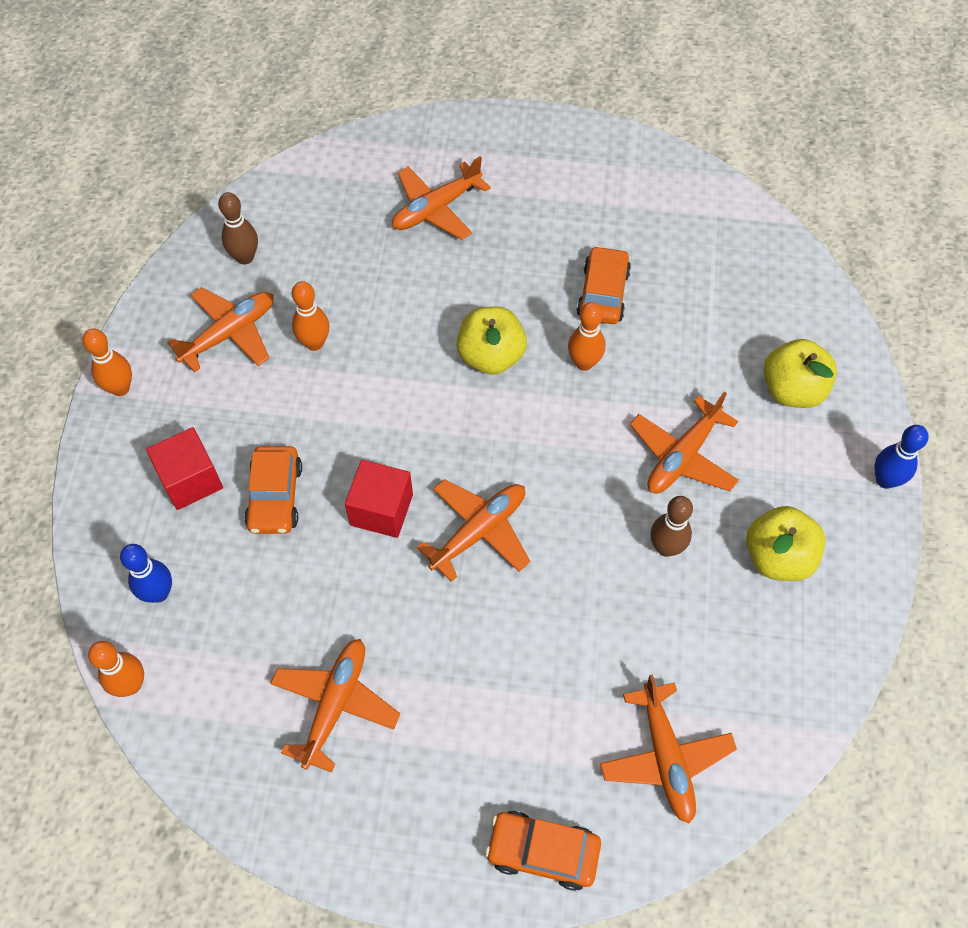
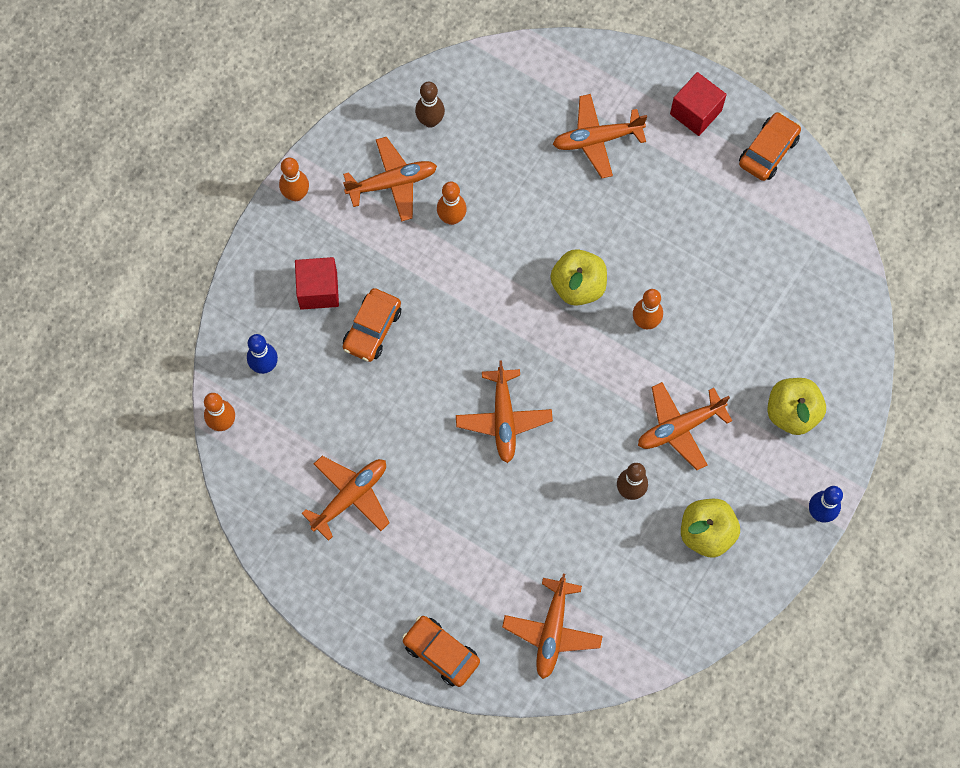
camera: 25 degrees right, 10 degrees up
red cube [345,460,413,538] -> red cube moved to [670,72,727,136]
orange plane [417,479,530,582] -> orange plane turned 105 degrees clockwise [456,360,553,463]
orange car [577,246,631,324] -> orange car moved to [739,112,801,181]

